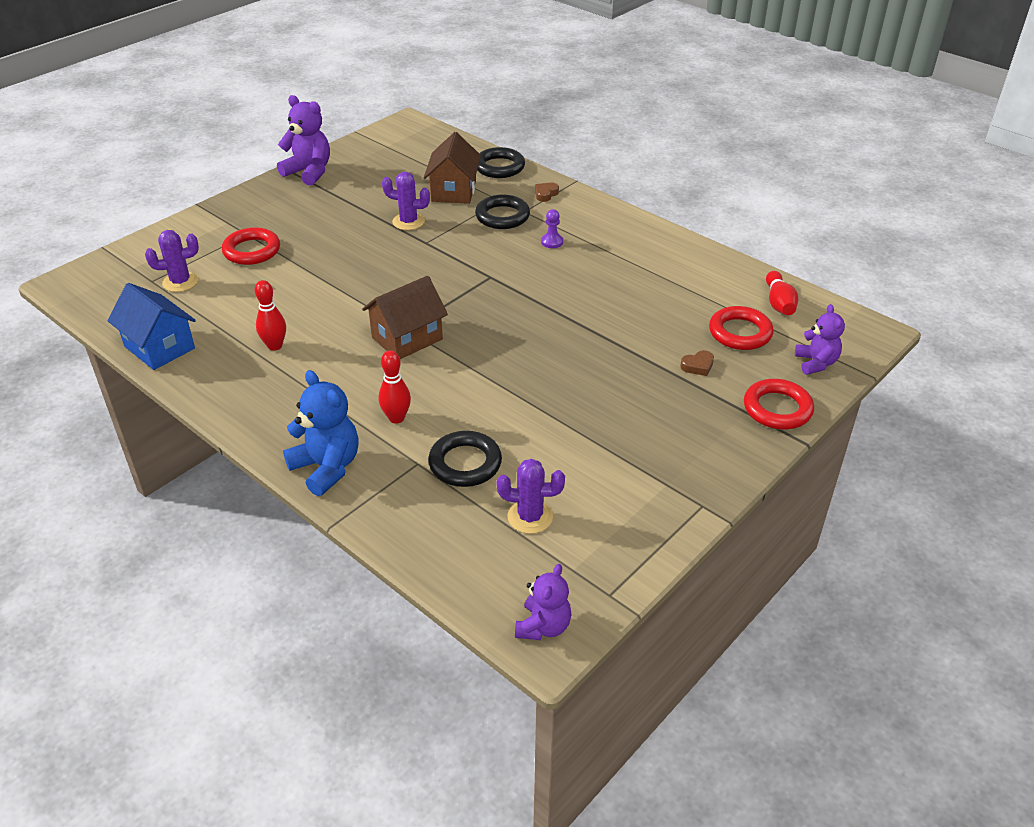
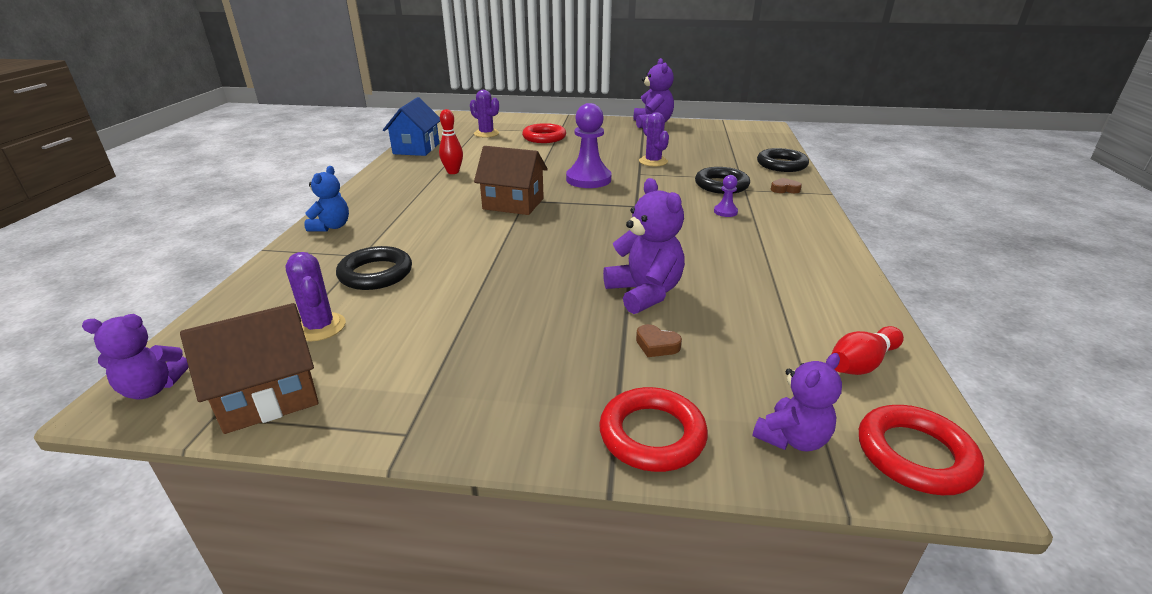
camera: 55 degrees right, 10 degrees down
blue teddy bear [283,370,359,496] -> blue teddy bear [304,166,349,232], size x0.66
red bowling pin [379,350,411,424] -> none
brown house [424,132,481,204] -> brown house moved to [180,303,319,434]
red ring [709,306,774,350] -> red ring moved to [859,405,984,495]
none -> purple pawn [566,103,611,188]
none -> purple teddy bear [603,178,685,314]

